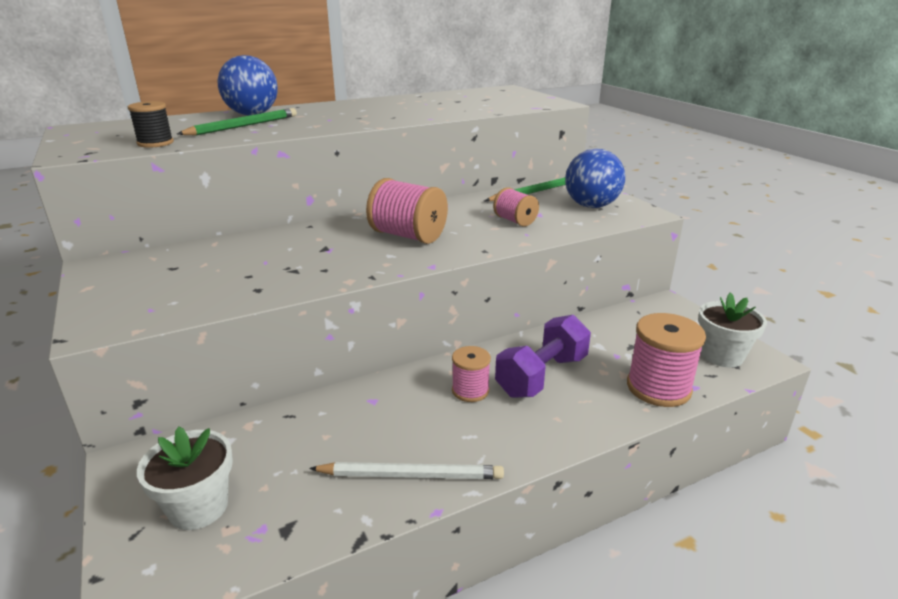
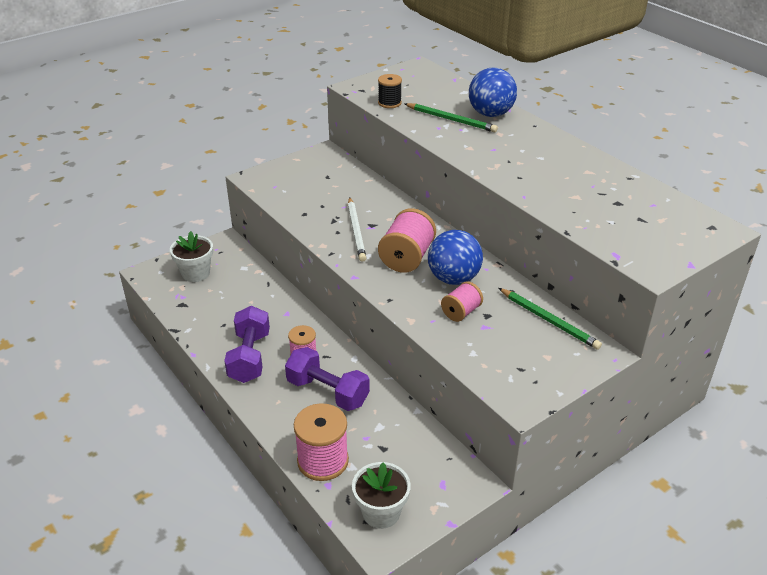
camera: 80 degrees right, 10 degrees up
white pencil [309,462,504,479] -> white pencil moved to [348,197,366,262]
blue ball [565,149,625,208] -> blue ball moved to [428,230,483,285]
none -> purple dumbbell [224,306,270,383]

